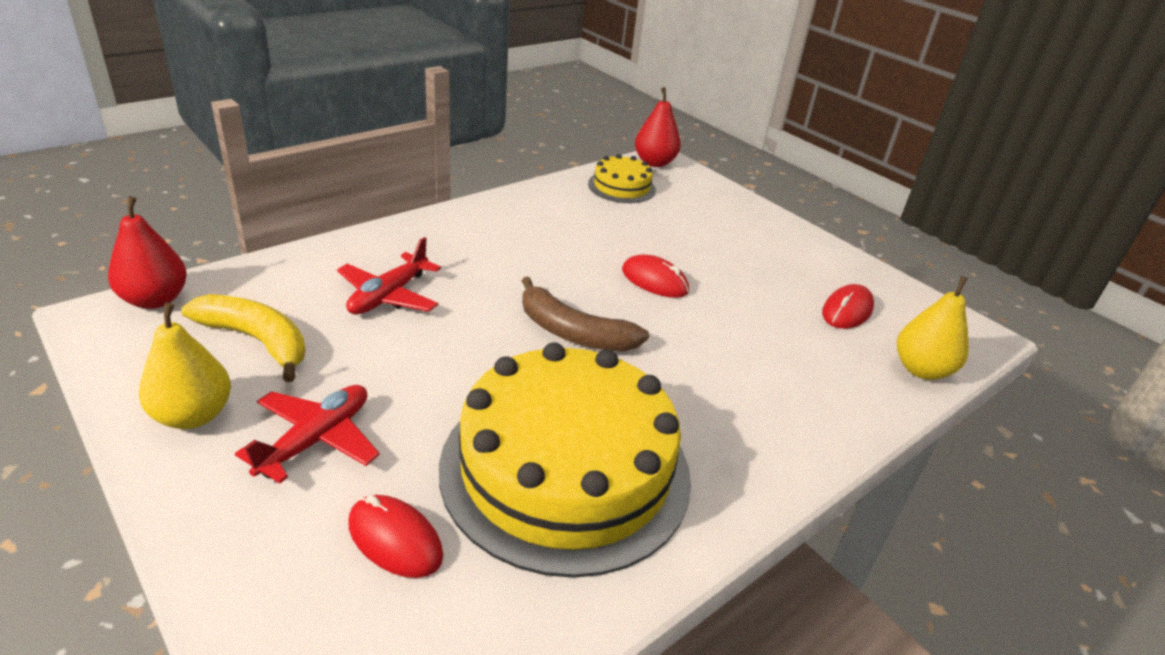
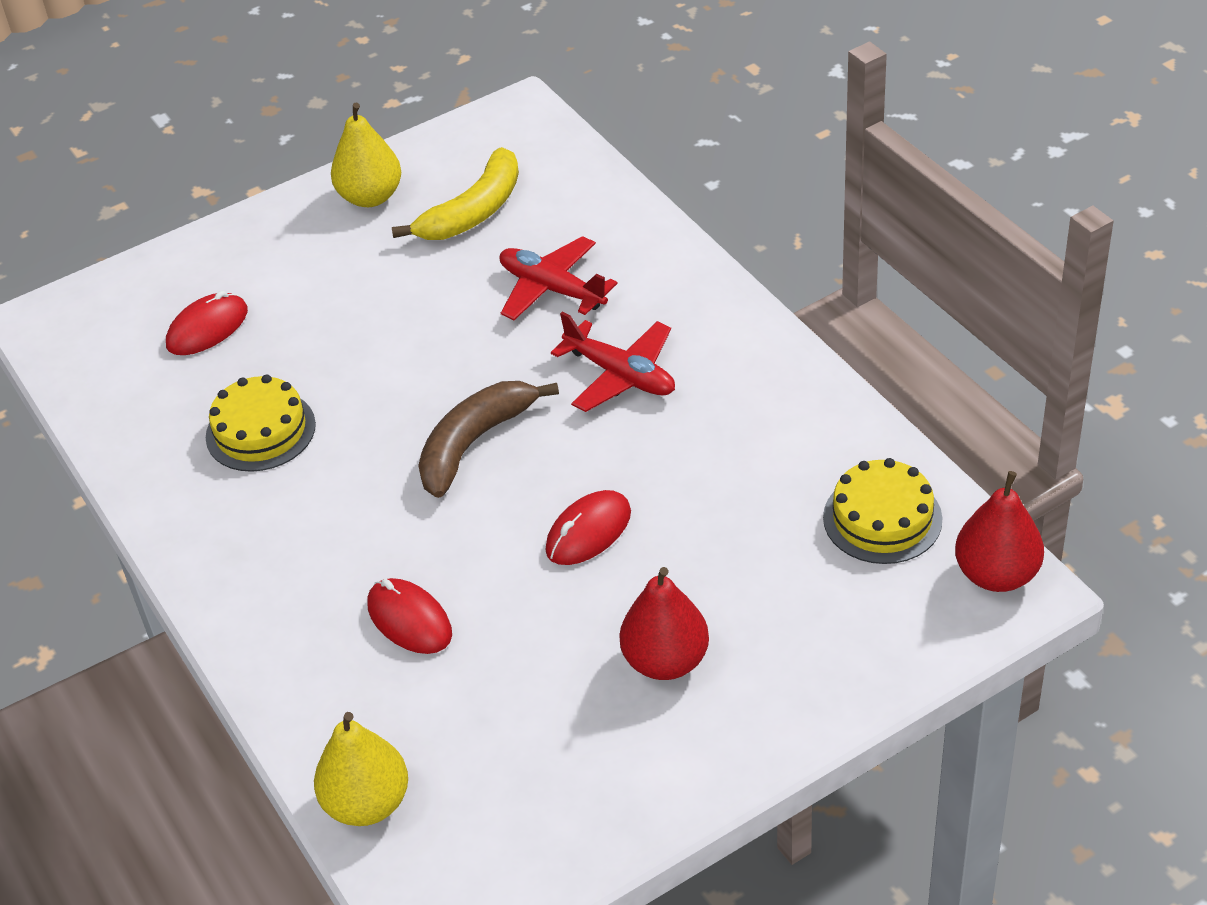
camera: 105 degrees right, 10 degrees up
red pear [108,196,187,309] -> red pear moved to [620,567,709,680]
red plane [235,385,380,483] -> red plane moved to [551,312,675,412]
yellow cake [439,342,691,578] -> yellow cake [206,374,316,472], size x0.46
red mouse [822,284,874,329] -> red mouse moved to [367,578,452,654]

